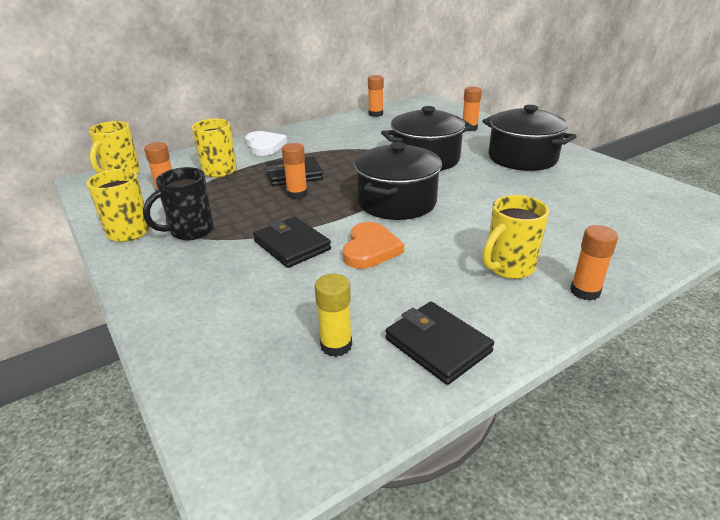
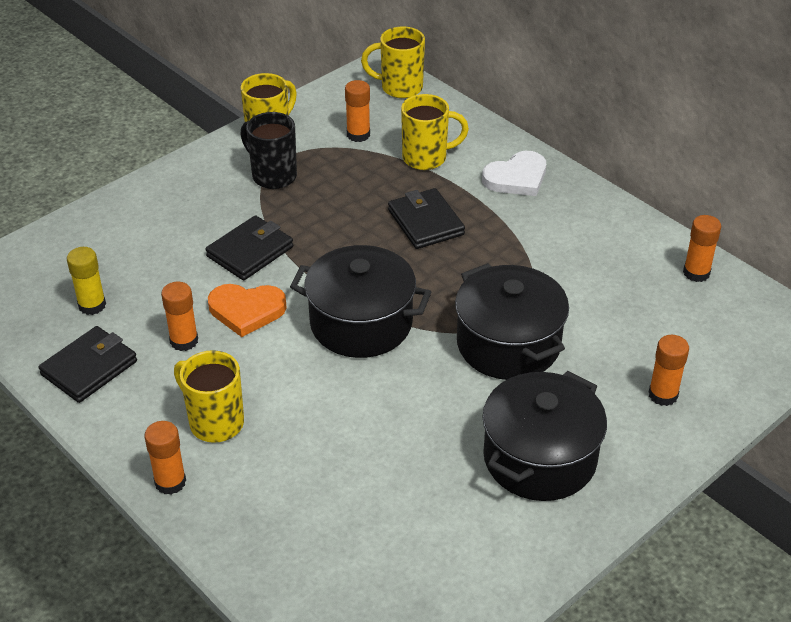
camera: 80 degrees right, 10 degrees up
orange glue stick [282,143,308,199] -> orange glue stick moved to [161,282,198,351]

